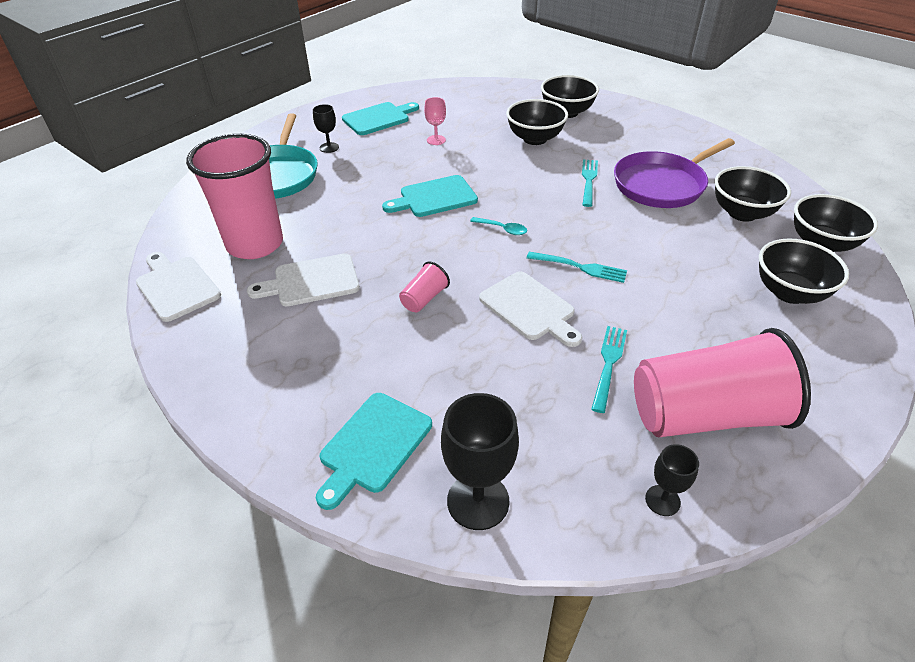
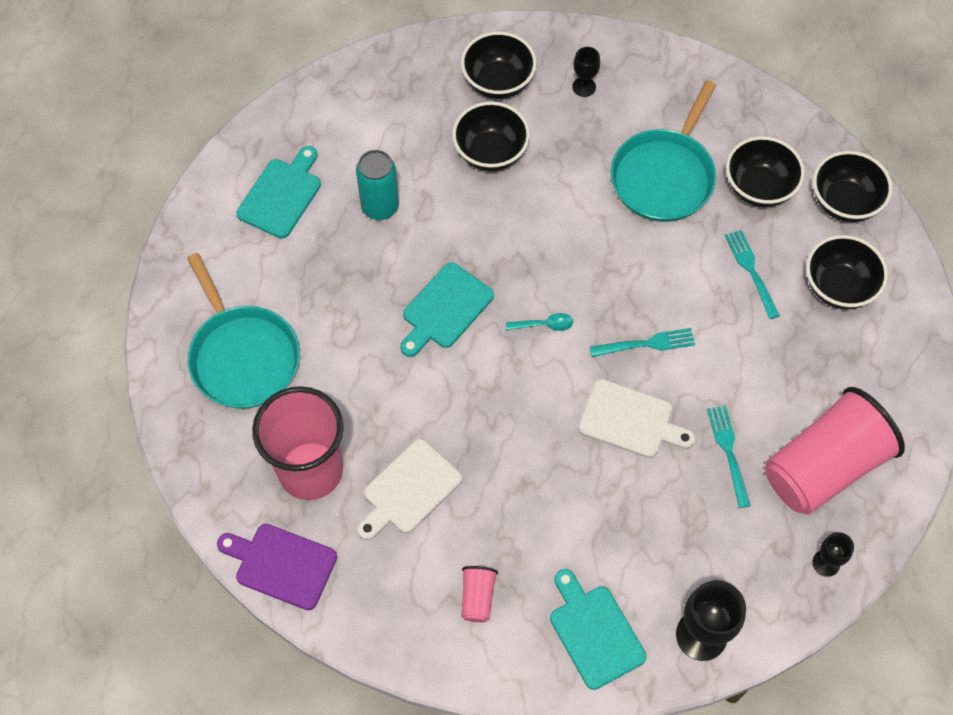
camera: 30 degrees left, 20 degrees up
white cutting board [136,252,221,322] -> purple cutting board [217,524,337,610]
black goblet [313,104,339,153] -> black goblet moved to [572,47,600,97]
turquoise cutting board [316,393,432,510] -> turquoise cutting board turned 150 degrees clockwise [550,569,647,690]
pink cup [399,262,450,312] -> pink cup moved to [461,566,498,622]
pink goblet [424,97,446,145] -> turquoise can [356,150,399,220]
turquoise fork [582,159,598,207] -> turquoise fork moved to [725,230,780,319]
purple pan [614,138,735,208] -> turquoise pan [611,80,716,222]

